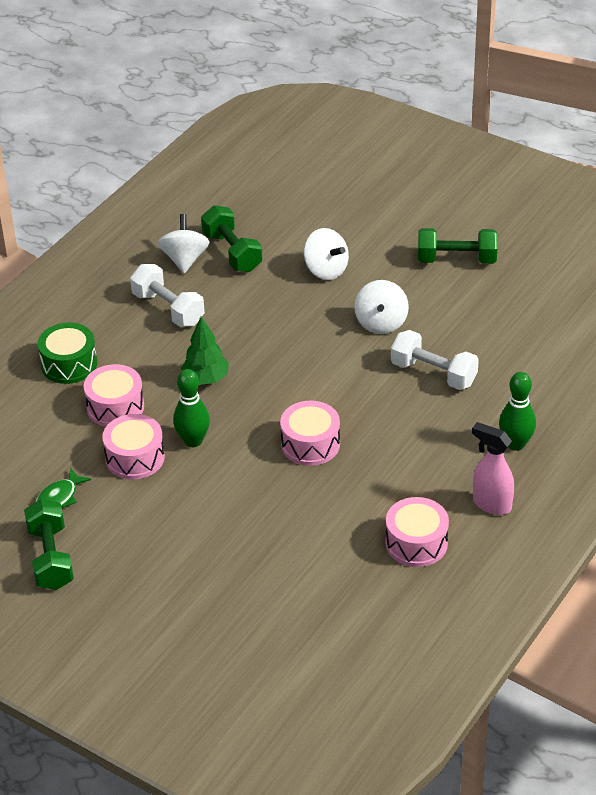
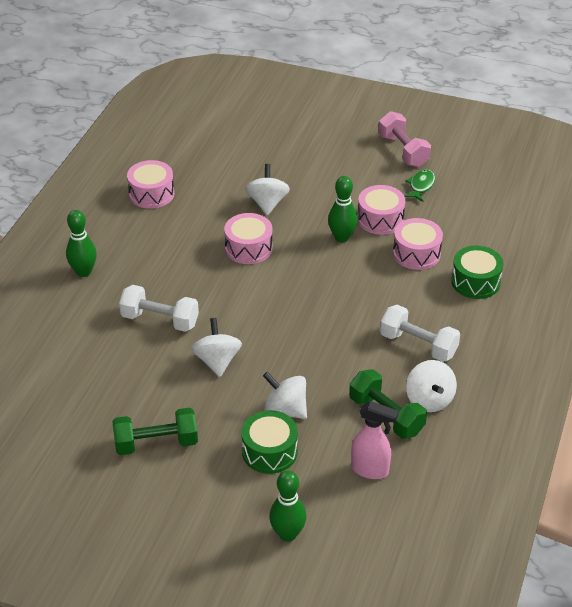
camera: 165 degrees right, 0 degrees up
green dumbbell [24,499,74,590] -> pink dumbbell [378,111,431,167]
green tree [181,317,229,385] -> none
pink spray bottle [472,422,514,515] -> pink spray bottle moved to [351,401,399,479]
none -> green drum [241,410,298,474]
none -> white spinning top [245,164,290,215]
none -> green bowling pin [269,470,306,542]

